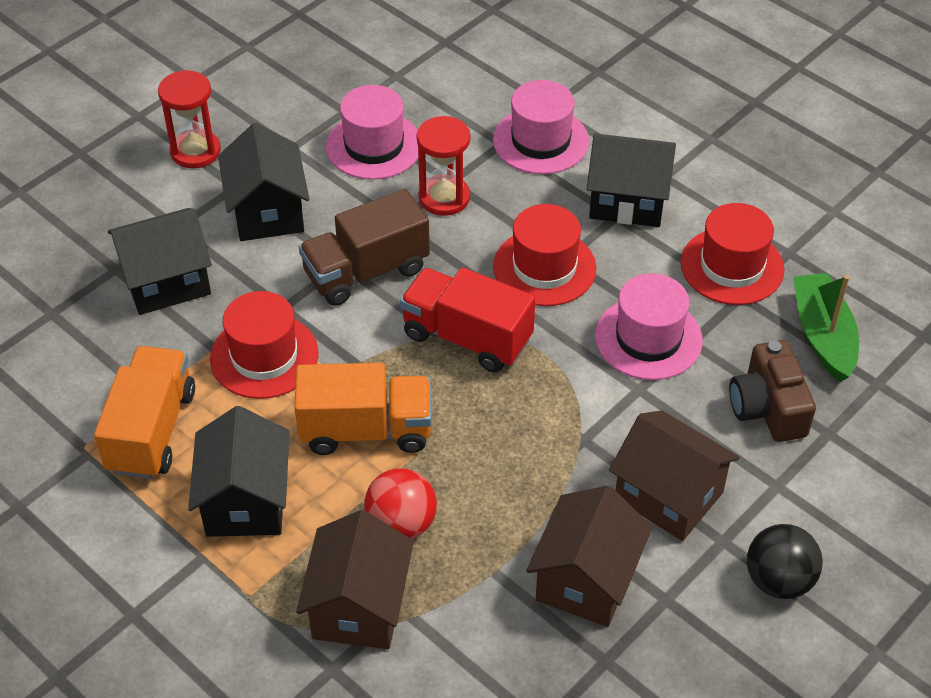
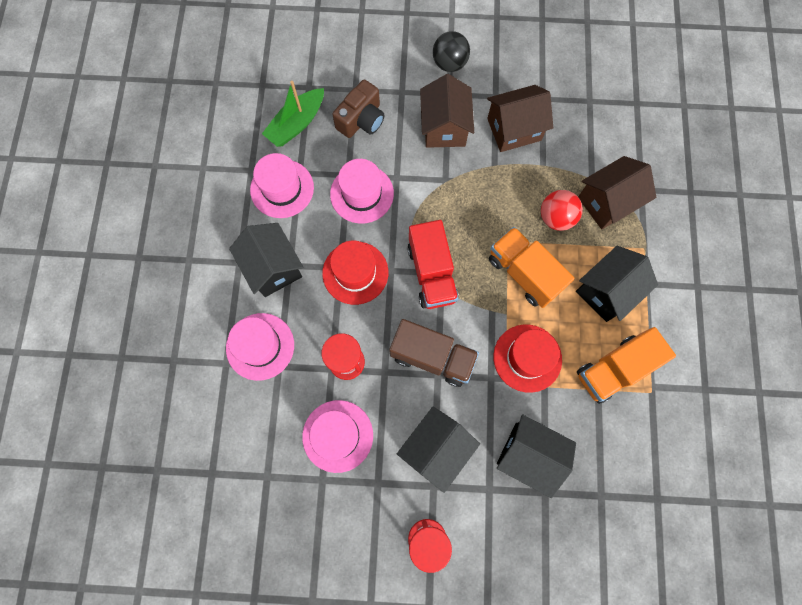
camera: 130 degrees left, 25 degrees up
red hat [680,203,784,305] -> pink hat [250,153,314,218]

